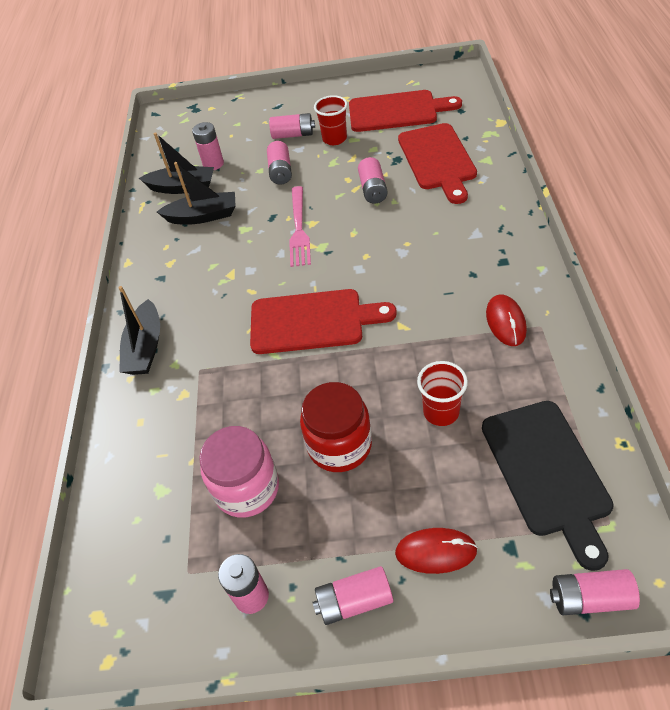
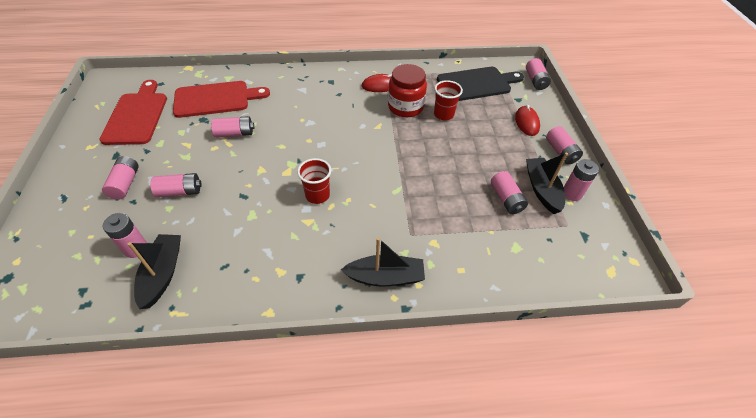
camera: 100 degrees left, 0 degrees up
black boat [157,162,236,225] -> black boat moved to [526,153,568,214]
pink jar [199,426,279,518] -> pink battery [491,171,528,214]
red cutting board [250,289,397,354] -> none
pink fork [289,186,311,267] -> none
red jar [300,382,372,472] -> red jar moved to [388,64,427,117]
red cup [314,95,348,145] -> red cup moved to [297,158,331,204]

